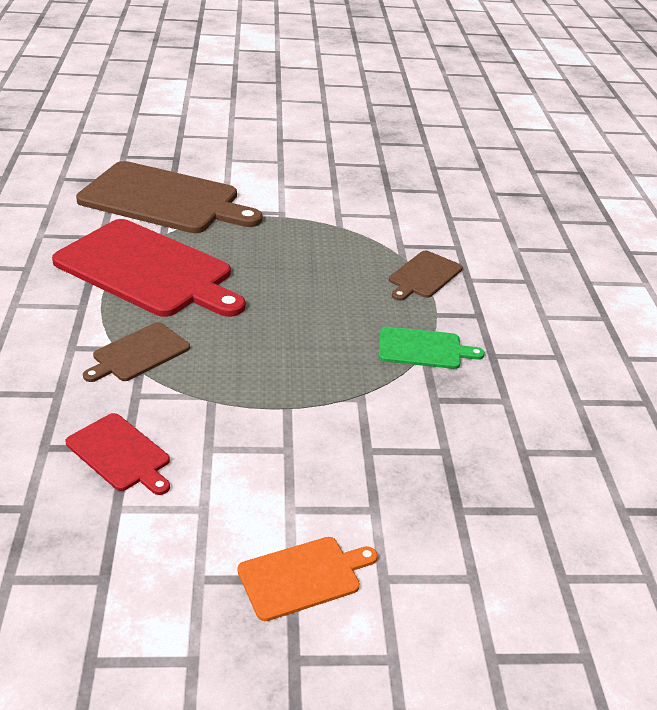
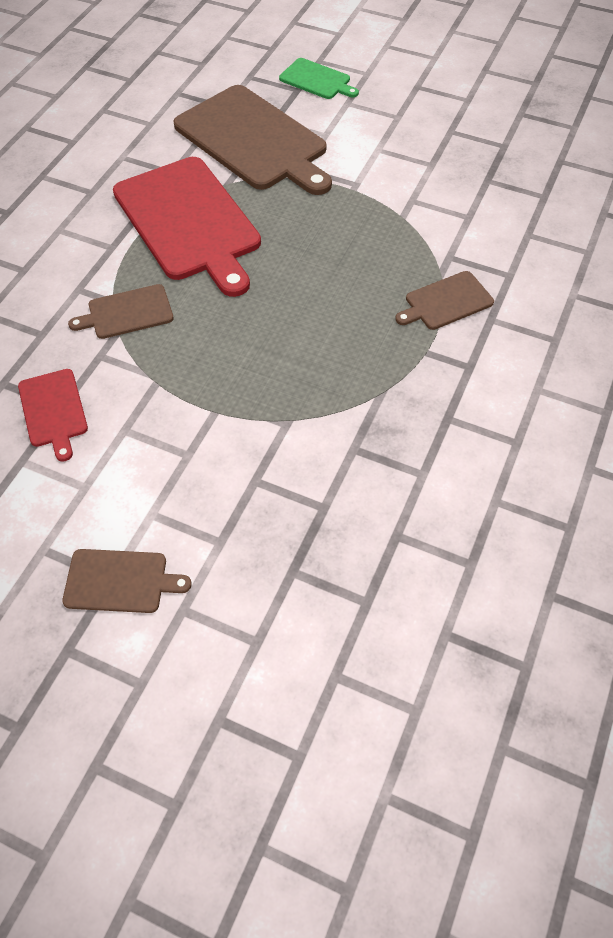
camera: 30 degrees right, 20 degrees up
orange cutting board [237,537,378,621] -> brown cutting board [62,549,192,613]
green cutting board [378,326,485,369] -> green cutting board moved to [279,58,359,99]

